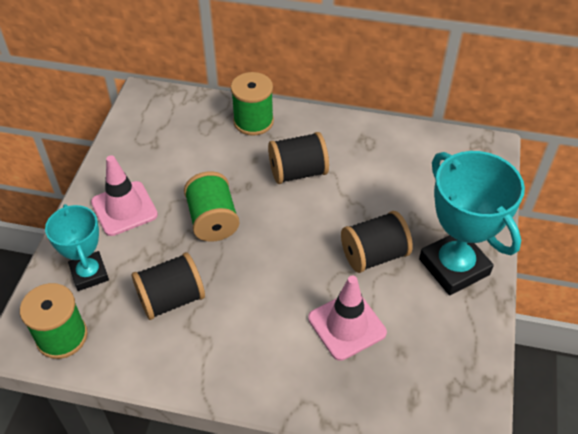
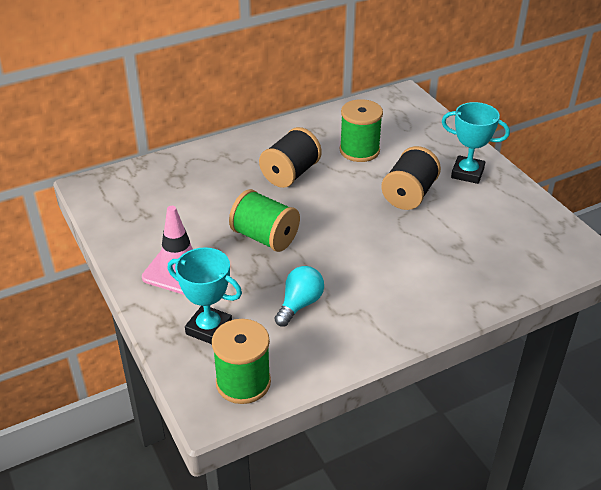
camera: 40 degrees left, 10 degrees down
black spool [132,252,205,320] -> turquoise light bulb [275,266,324,327]
green spool [231,72,274,136] -> green spool moved to [340,99,383,162]
pink traffic cone [308,276,387,361] -> none
turquoise trophy [419,151,525,295] -> turquoise trophy [442,102,510,184], size x0.62

